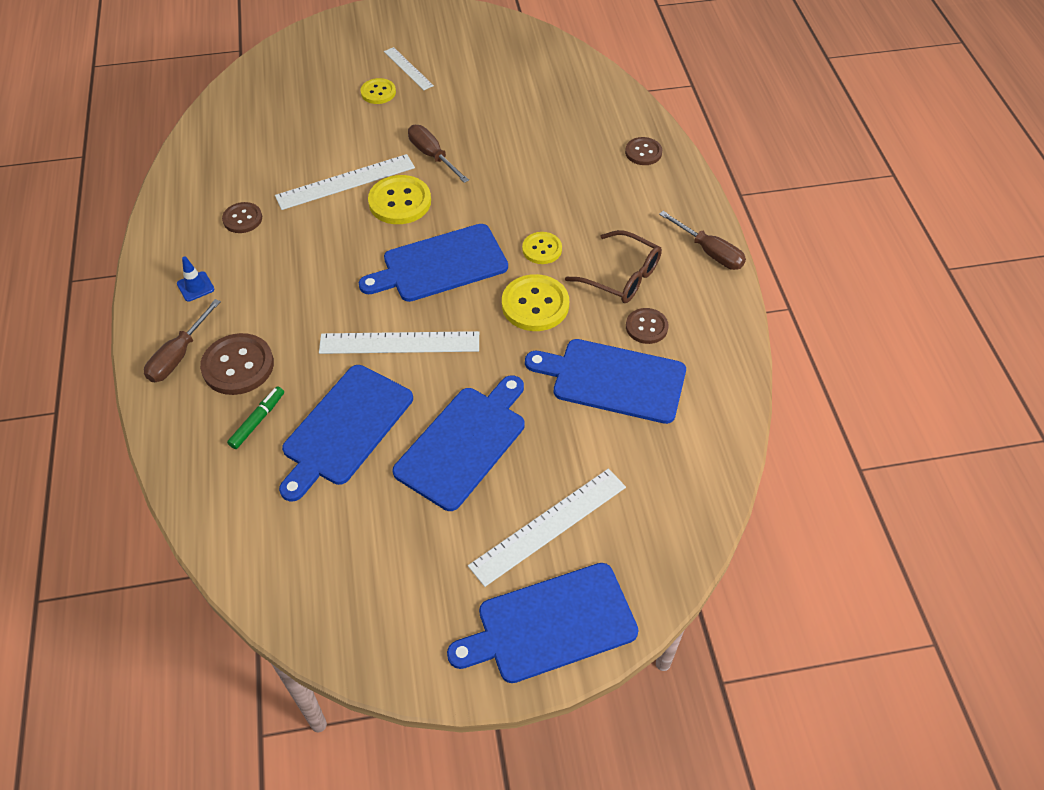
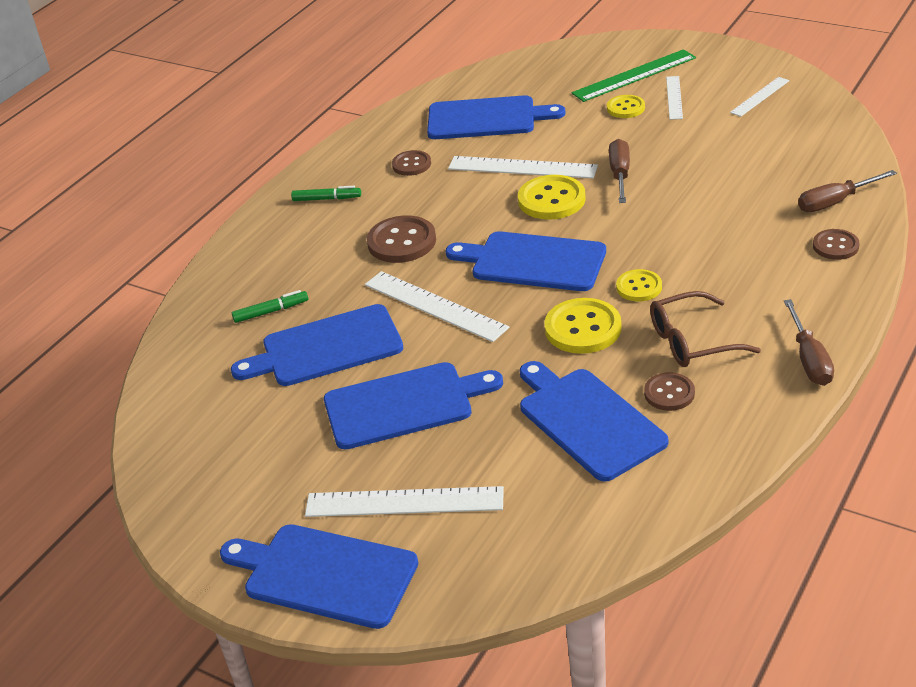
camera: 45 degrees right, 15 degrees down
brown screwdriver [144,299,221,382] -> brown screwdriver moved to [798,170,897,212]
blue traffic cone [177,256,214,302] -> green marker [291,186,361,201]
brown button [200,333,274,395] -> brown button moved to [367,215,436,263]
brown glasses [565,230,662,303] -> brown glasses turned 90 degrees clockwise [650,291,761,367]
none -> blue cutting board [427,95,566,139]
none -> green ruler [572,49,696,102]
none -> white ruler [730,77,790,117]

